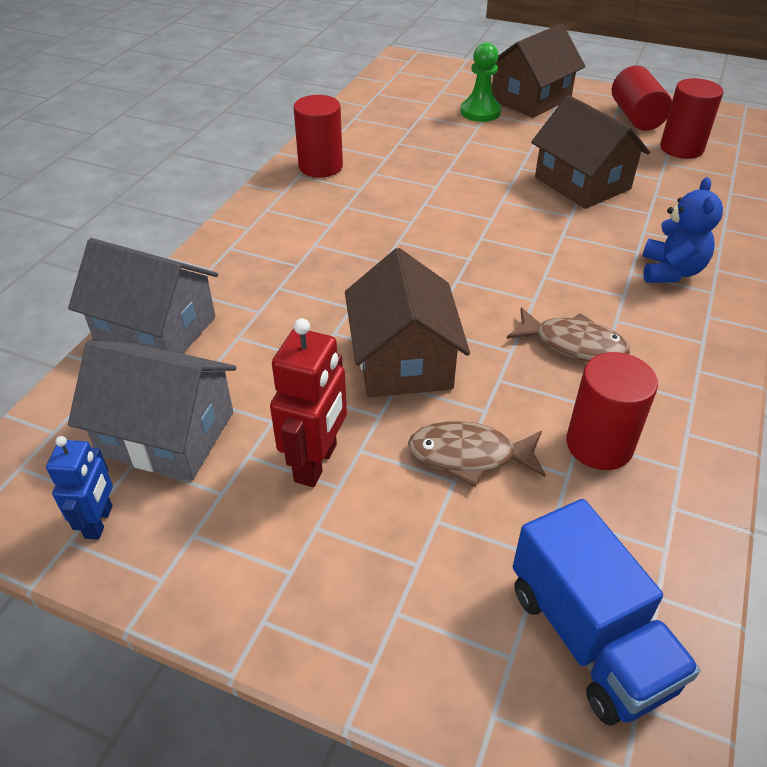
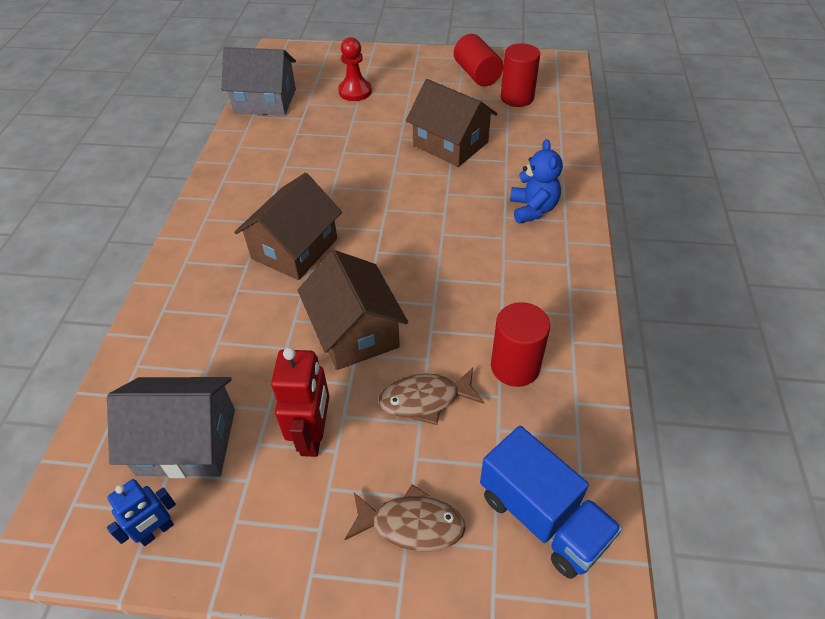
camera: 15 degrees left, 5 degrees up
blue robot [46,436,113,540] -> blue robot turned 60 degrees clockwise [107,479,176,546]
grey house [68,238,218,354] -> grey house moved to [221,47,296,116]
red cylinder [293,95,343,178] -> none
green pawn [460,43,501,122] -> red pawn [338,37,372,101]
brown house [492,23,585,118] -> brown house moved to [234,173,342,280]
brown fish [507,307,630,362] -> brown fish moved to [344,484,466,551]

